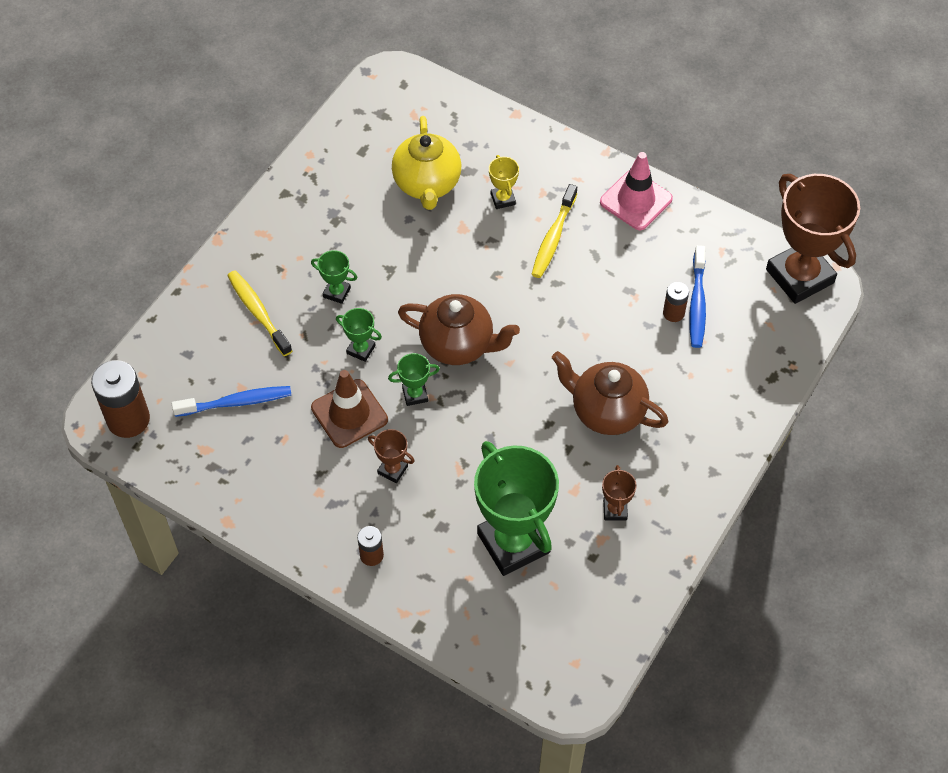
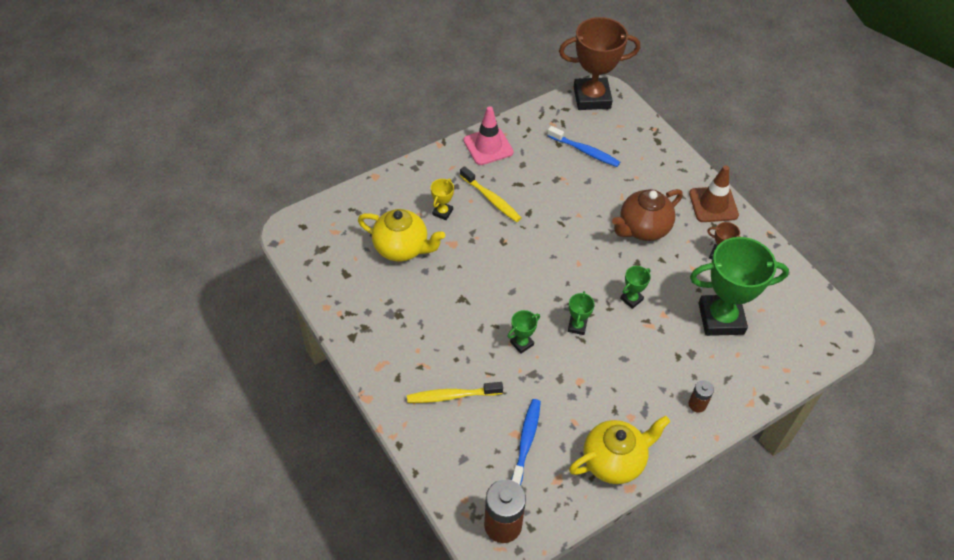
camera: 65 degrees left, 5 degrees down
green trophy [311,250,357,304] -> green trophy moved to [620,266,651,309]
brown traffic cone [311,370,388,448] -> brown traffic cone moved to [689,165,739,222]
brown trophy [368,429,415,483] -> none
brown teapot [398,294,520,365] -> none
yellow trophy [489,155,519,209] -> yellow trophy turned 75 degrees counterclockwise [431,179,454,220]
brown battery [663,282,689,322] -> none
none -> yellow teapot [569,416,670,484]

